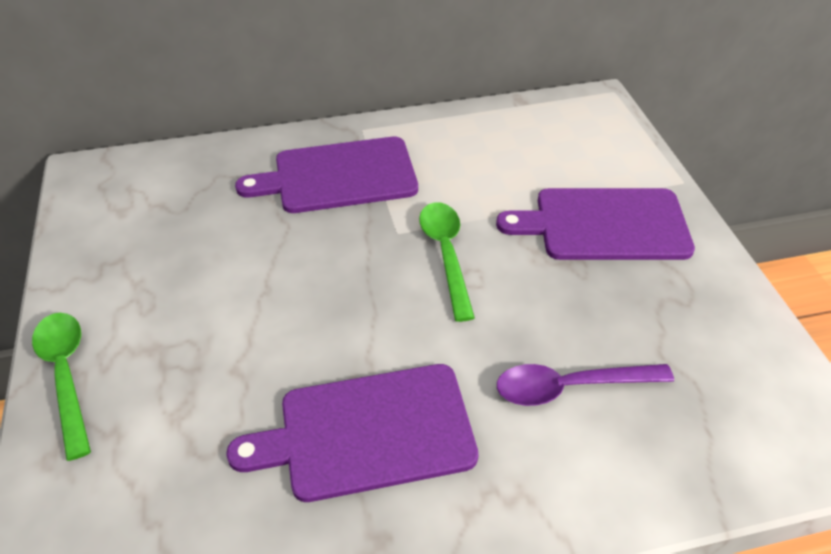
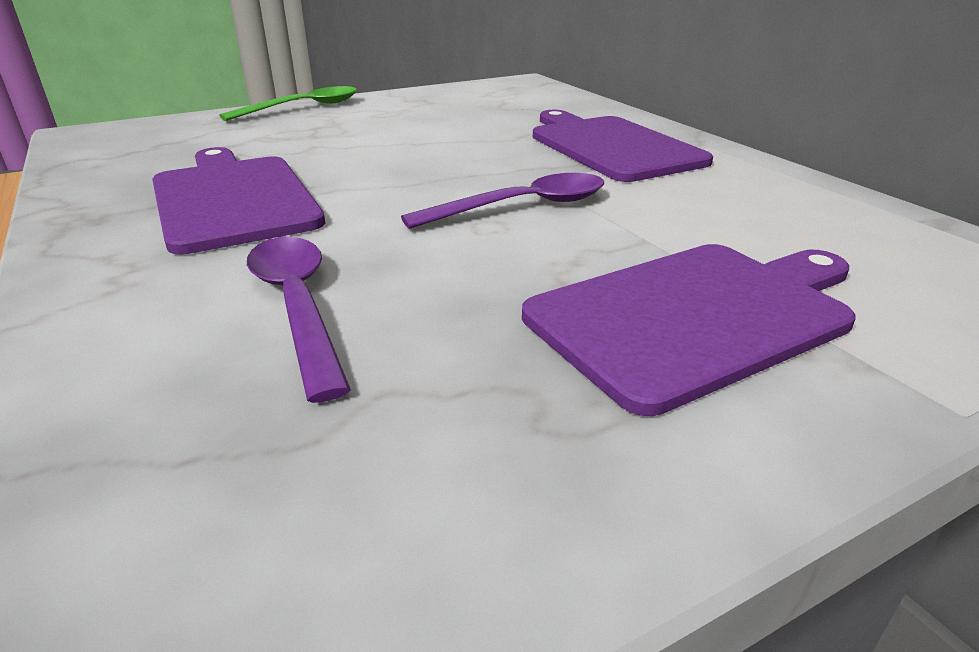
camera: 75 degrees right, 15 degrees down
green spoon [419,202,475,322] -> purple spoon [401,173,604,229]
purple cutting board [496,188,695,260] -> purple cutting board turned 75 degrees clockwise [522,244,856,416]

